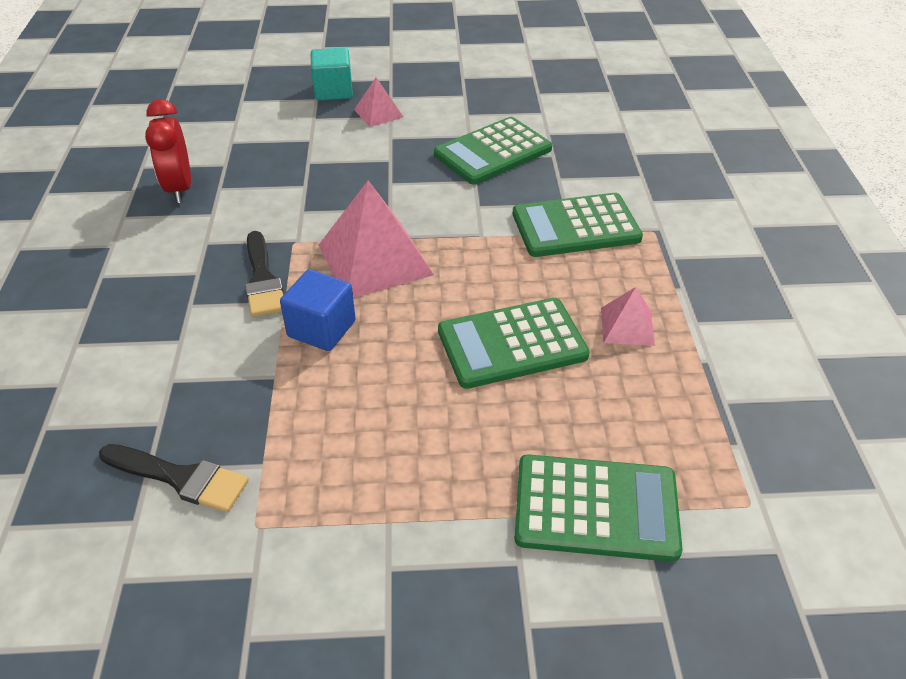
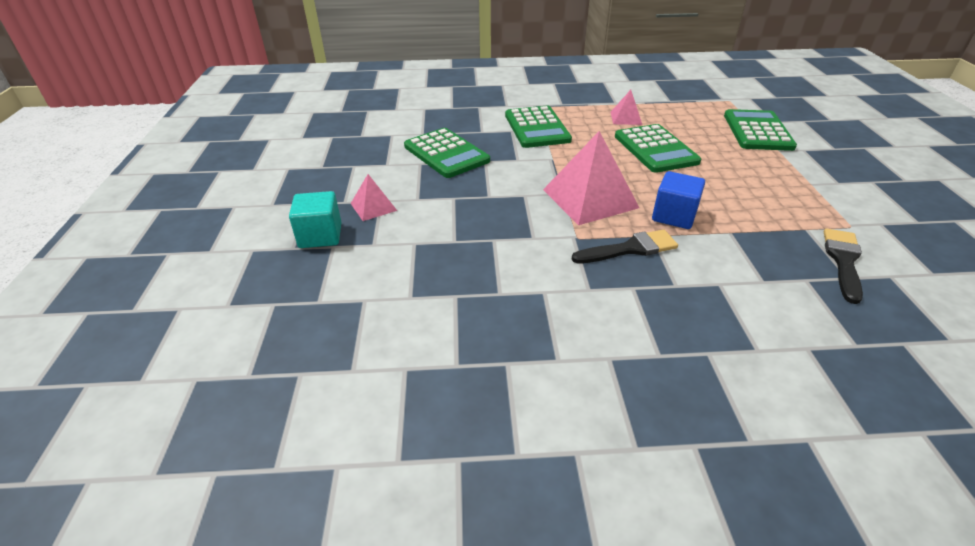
camera: 90 degrees left, 5 degrees down
red clock [145,99,191,203] -> none

